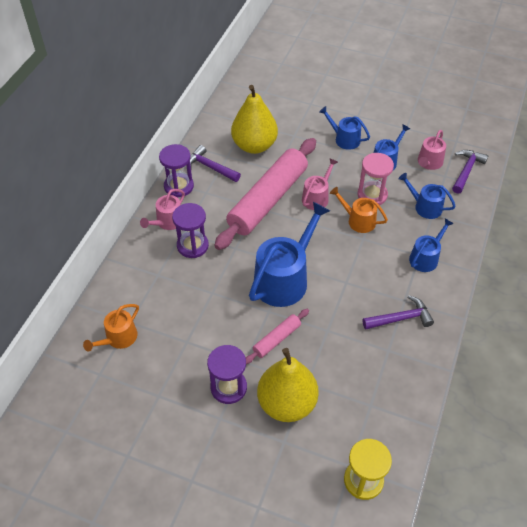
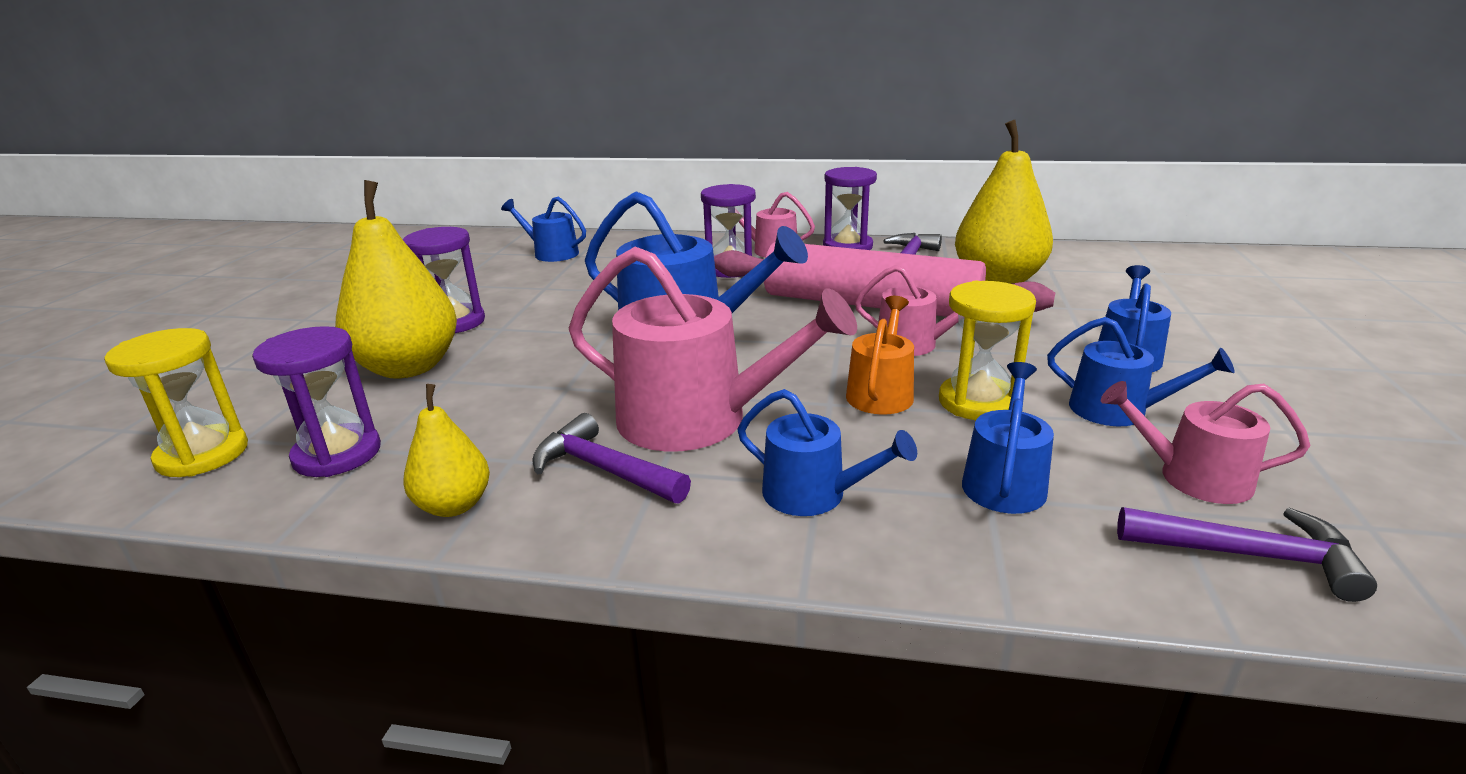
camera: 80 degrees right, 25 degrees down
orange watering can [83,304,139,352] -> blue watering can [501,196,586,262]
pink rolling pin [246,309,309,364] -> none
pink hourglass [358,153,394,205] -> yellow hourglass [939,281,1036,420]
purple hammer [363,295,434,330] -> purple hammer turned 150 degrees clockwise [532,413,691,503]
none -> purple hourglass [252,326,381,477]
none -> yellow pear [403,384,490,517]
none -> pink watering can [569,246,857,452]

